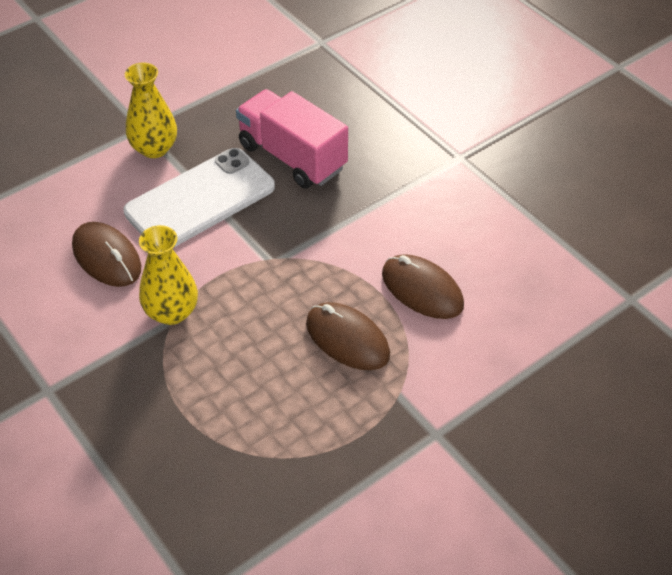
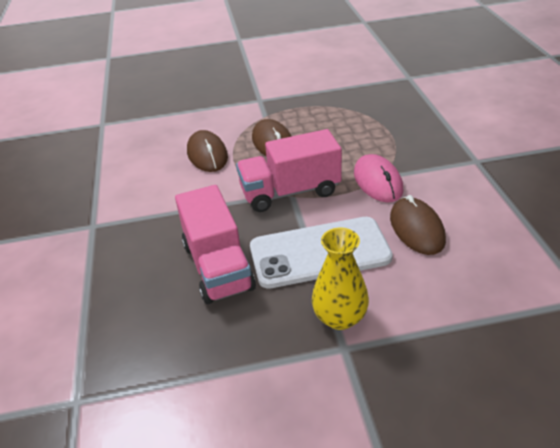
camera: 150 degrees left, 10 degrees down
yellow vase [139,225,198,325] -> pink mouse [354,154,404,203]
none -> pink truck [236,129,342,212]

